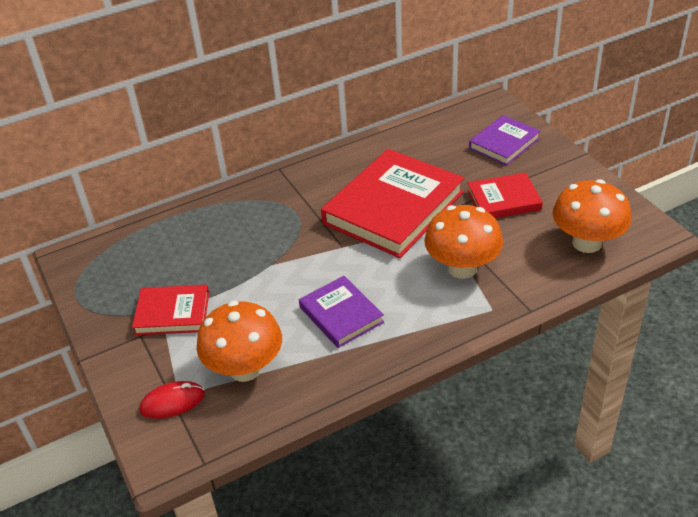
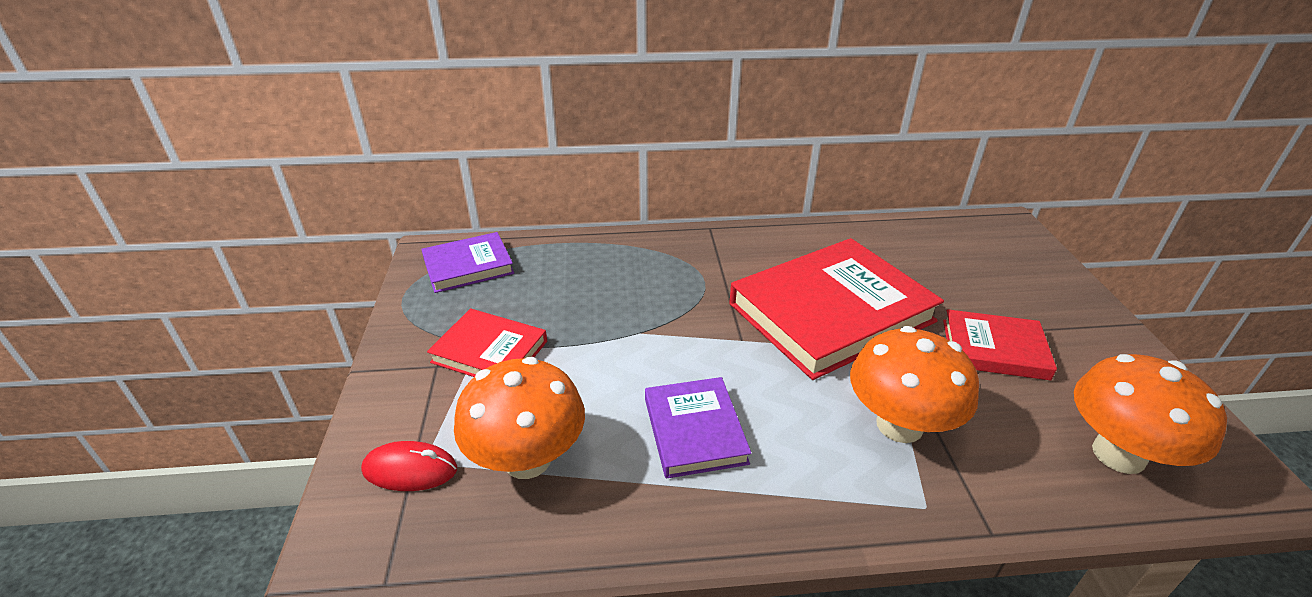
camera: 20 degrees right, 5 degrees down
purple book [469,115,540,166] -> purple book moved to [421,232,514,293]

